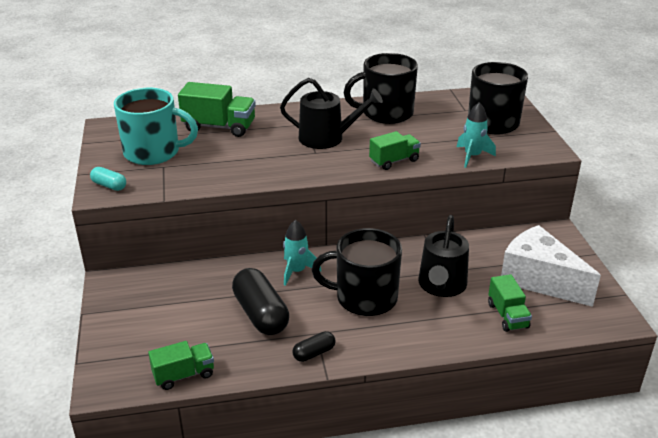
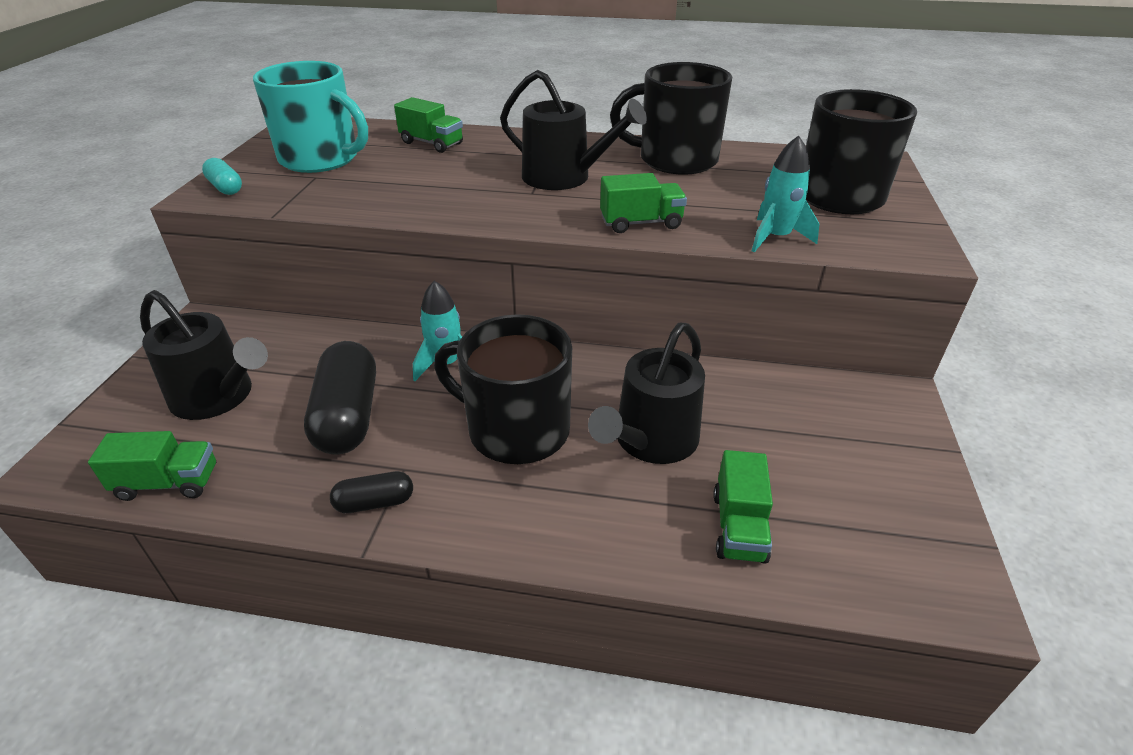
camera: 20 degrees right, 5 degrees up
green truck [178,82,256,137] -> green truck [394,97,463,153], size x0.64
white cheese [501,225,601,307] -> none
none -> black watering can [140,290,268,420]

